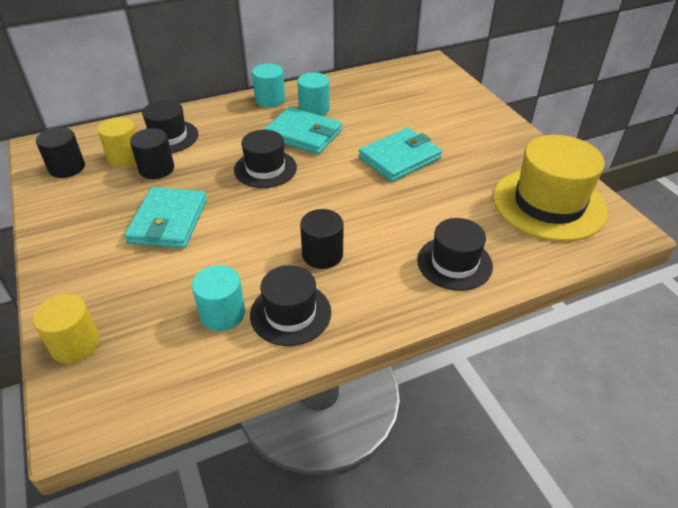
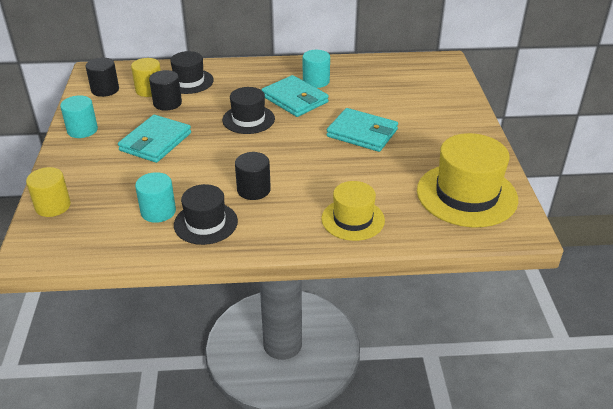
camera: 20 degrees right, 5 degrees down
turquoise cylinder [252,64,285,107] -> turquoise cylinder moved to [60,95,98,138]
turquoise wallet [359,128,442,182] -> turquoise wallet turned 45 degrees clockwise [326,108,398,152]
black hat [417,218,493,291] -> yellow hat [321,181,385,241]

